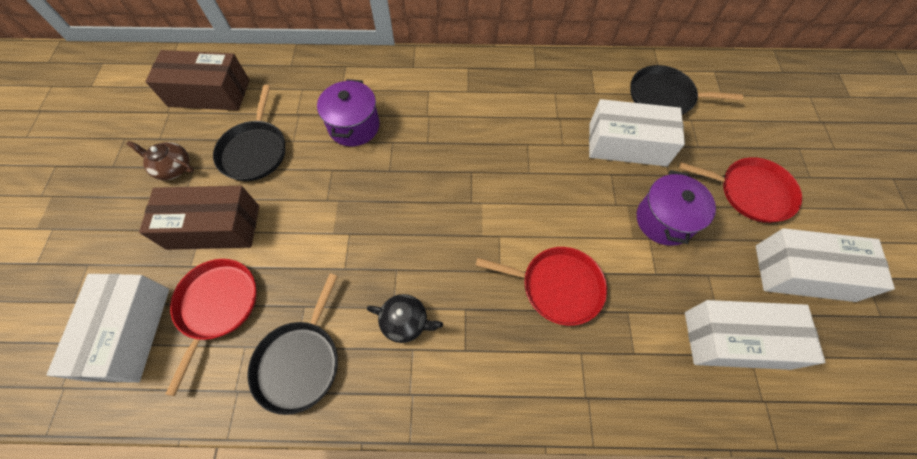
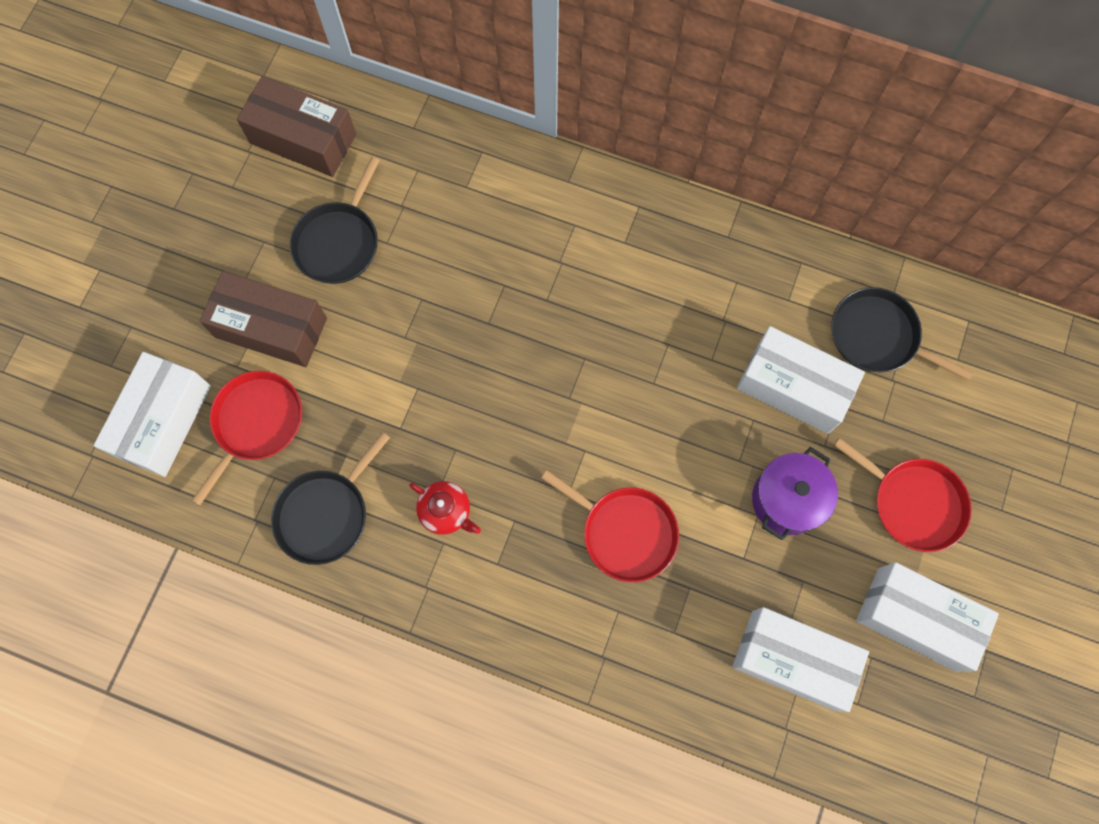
camera: 20 degrees right, 10 degrees up
brown teapot [126,141,194,180] -> none
purple pot [317,79,380,146] -> none
black teapot [367,294,443,343] -> red teapot [409,481,481,535]

